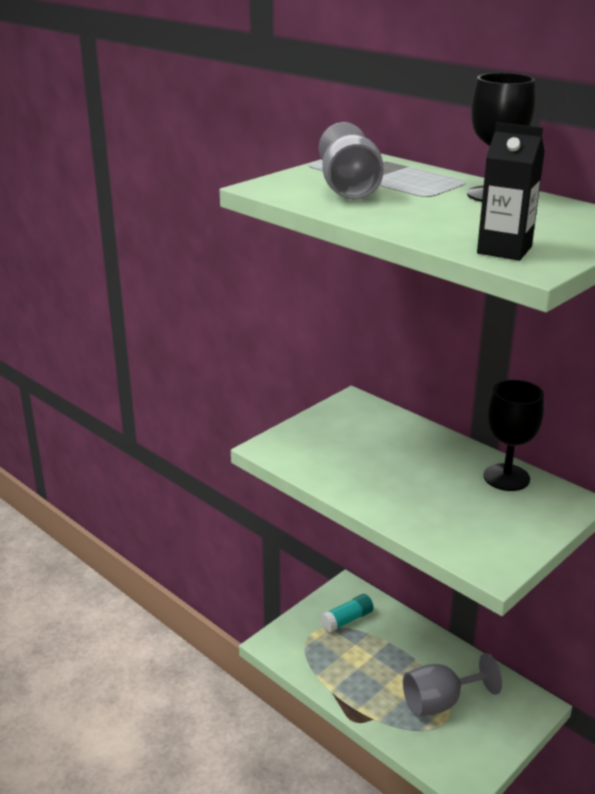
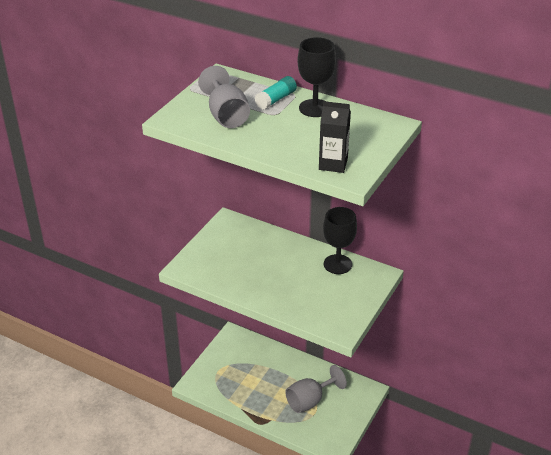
camera: 15 degrees left, 10 degrees up
turquoise glue stick [320,594,374,633] -> turquoise glue stick moved to [255,76,297,109]

